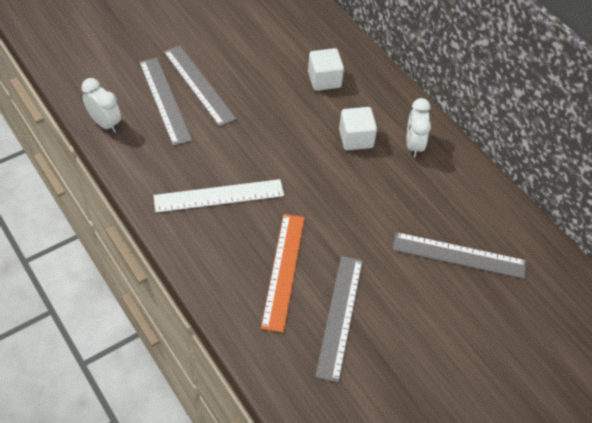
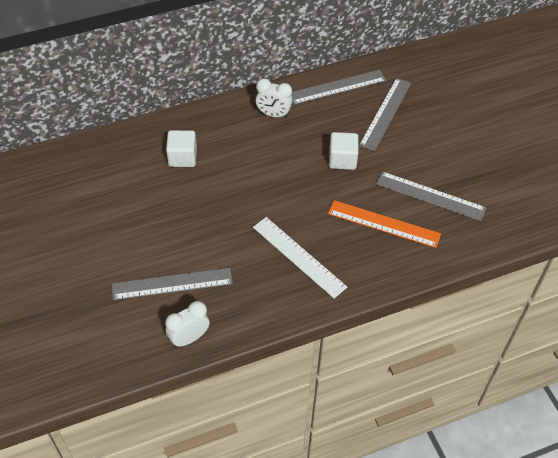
camera: 75 degrees left, 0 degrees up
white ruler [153,179,284,213] -> white ruler turned 45 degrees counterclockwise [253,217,347,298]
grey ruler [164,45,236,127] -> grey ruler moved to [291,70,386,105]
white cube [339,107,377,150] -> white cube moved to [329,132,359,170]

